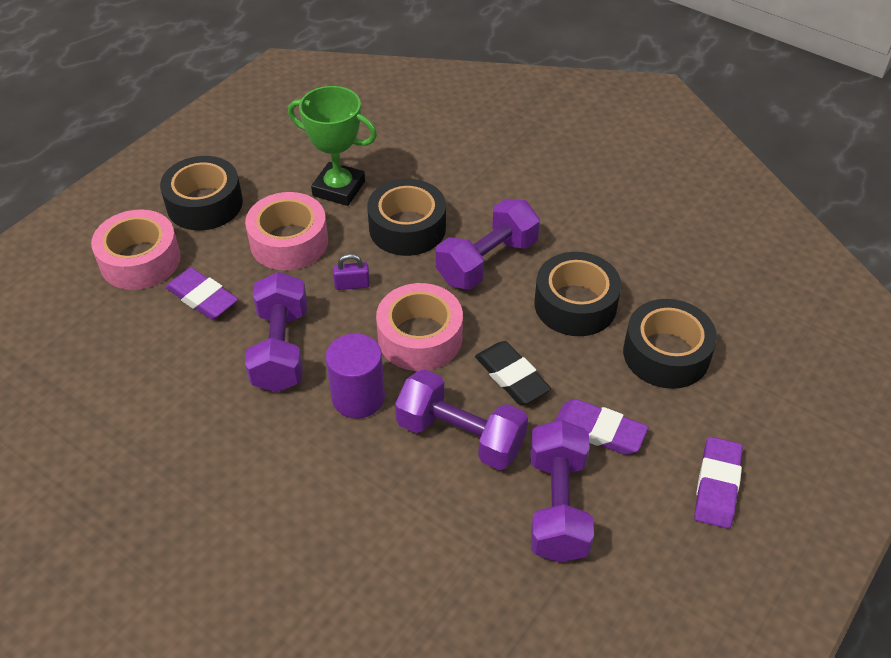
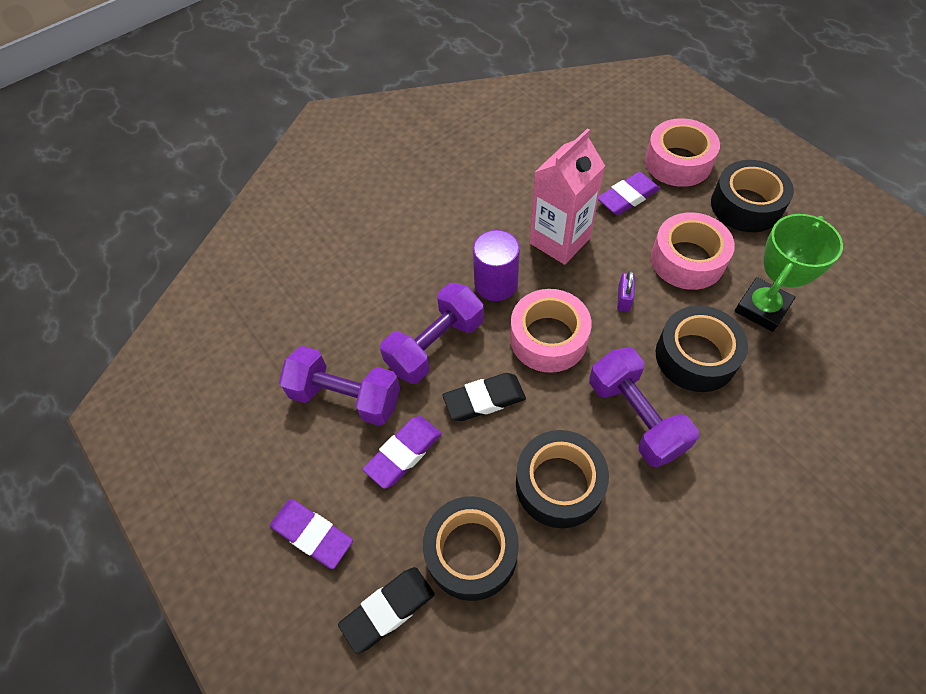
camera: 110 degrees right, 10 degrees up
purple dumbbell [245,272,307,392] -> pink carton [530,129,605,265]
none -> black eraser [338,567,435,654]

